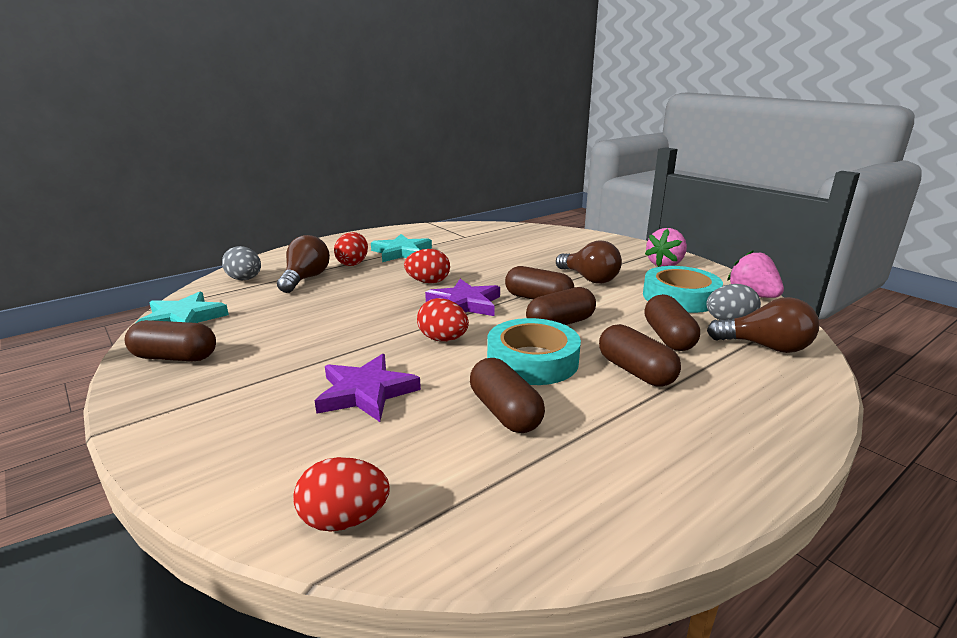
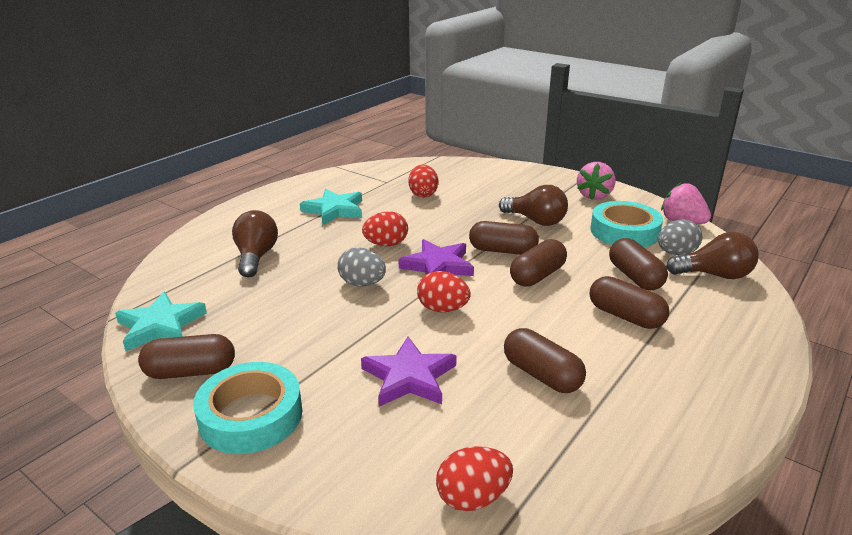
camera: 15 degrees left, 5 degrees up
grey egg [222,246,261,280] -> grey egg moved to [337,248,386,286]
red egg [334,232,368,266] -> red egg moved to [408,165,439,197]
turquoise tape [487,318,581,385] -> turquoise tape moved to [193,362,302,454]

